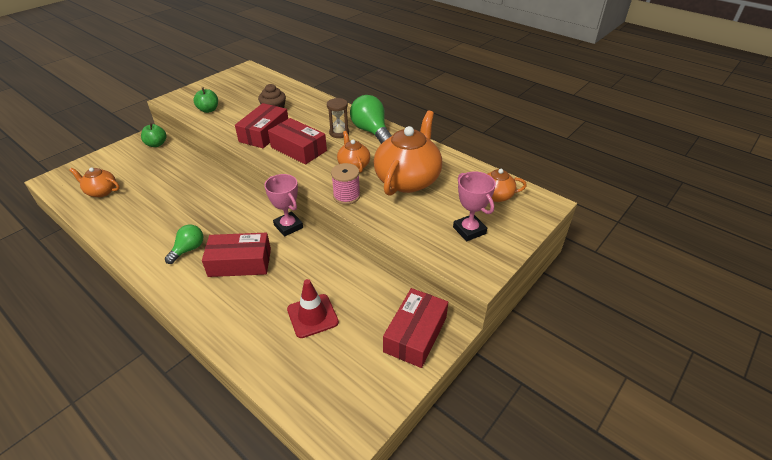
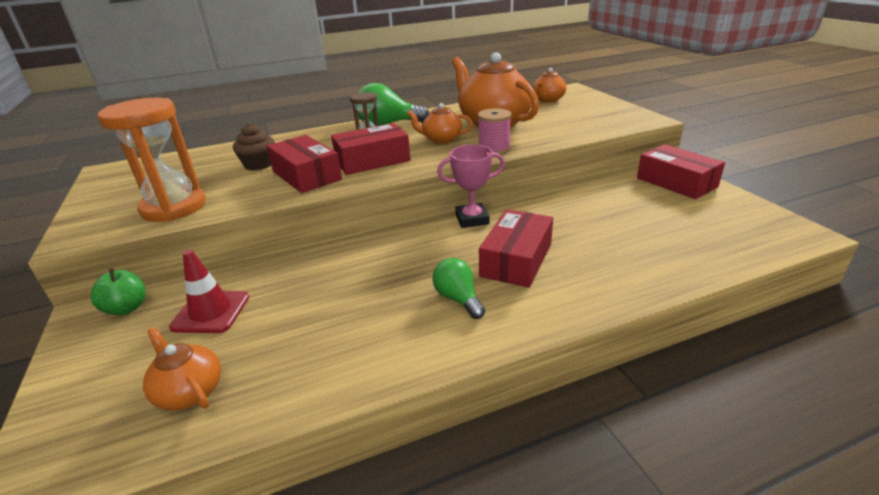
camera: 60 degrees left, 10 degrees down
orange teapot [69,167,120,197] -> orange teapot turned 90 degrees clockwise [143,327,221,411]
green apple [193,87,218,113] -> orange hourglass [97,98,206,222]
red traffic cone [287,279,339,338] -> red traffic cone moved to [169,250,249,333]
pink trophy [453,171,496,241] -> none

